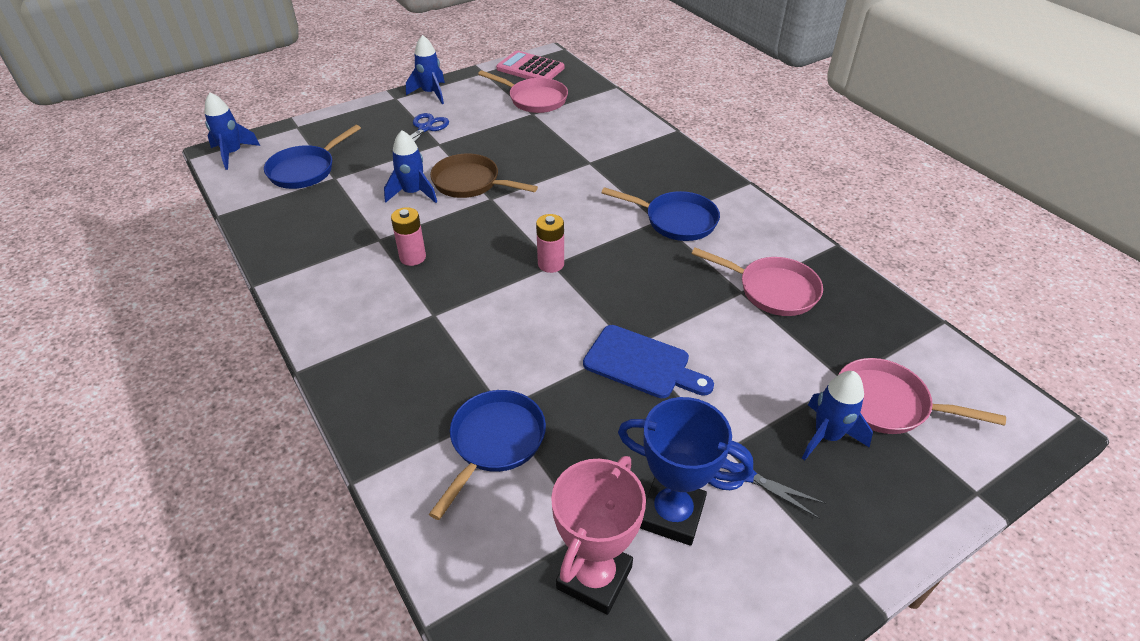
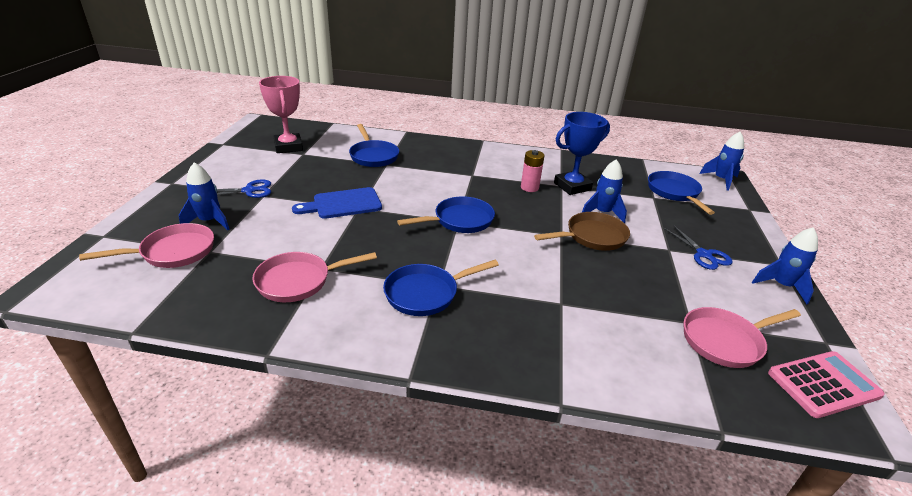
camera: 130 degrees right, 10 degrees down
pink battery [536,214,564,273] -> blue pan [397,196,495,233]
blue trophy [618,397,753,546] -> blue trophy moved to [554,112,610,195]

